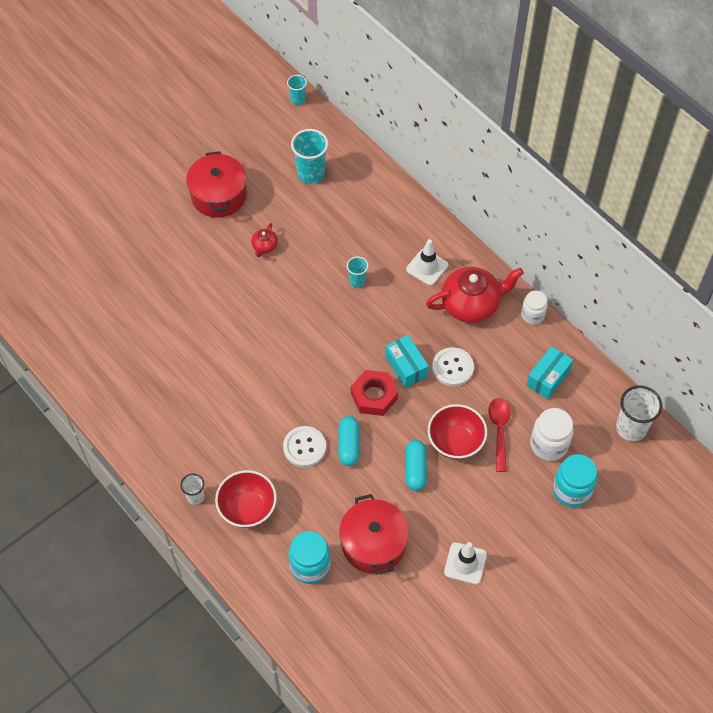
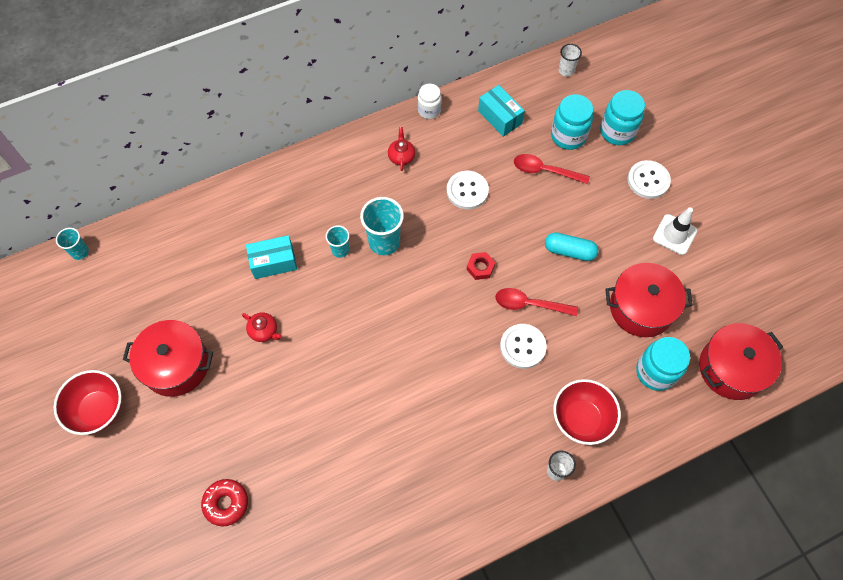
camera: 75 degrees left, 5 degrees up
turquoise cup [291,129,328,184] -> turquoise cup moved to [360,197,404,255]
turquoise capsule [339,416,359,466] -> red spoon [495,288,578,316]
red nut [351,370,398,416] -> red nut [466,252,495,280], size x0.58
turquoise box [385,335,429,388] -> turquoise box moved to [246,235,297,279]
white traffic cone [406,239,448,286] -> none
red teapot [426,267,524,323] -> red teapot [388,127,415,171], size x0.46
red bowl [428,404,487,460] -> red bowl moved to [54,370,122,435]
white jar [530,408,574,461] -> turquoise jar [551,94,593,150]
white cup [616,385,663,442] -> white cup [559,44,582,77], size x0.56
none -> red donut [201,479,248,527]
none -> white button [628,160,671,199]
none -> red pot [699,323,783,400]

